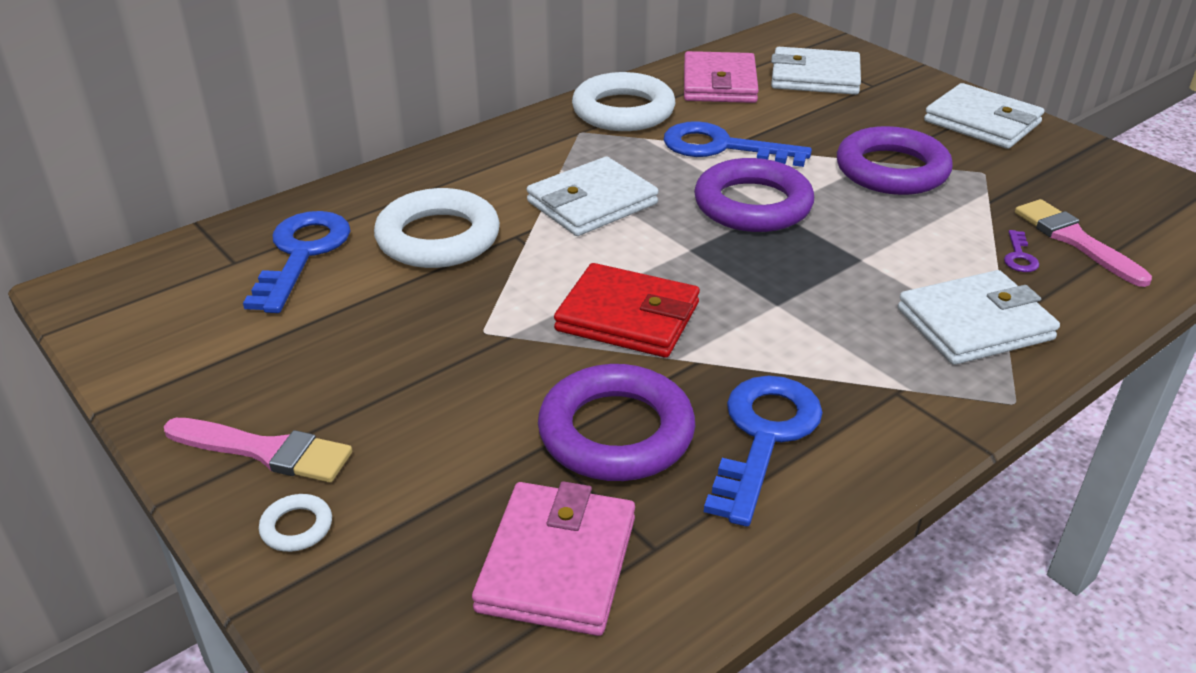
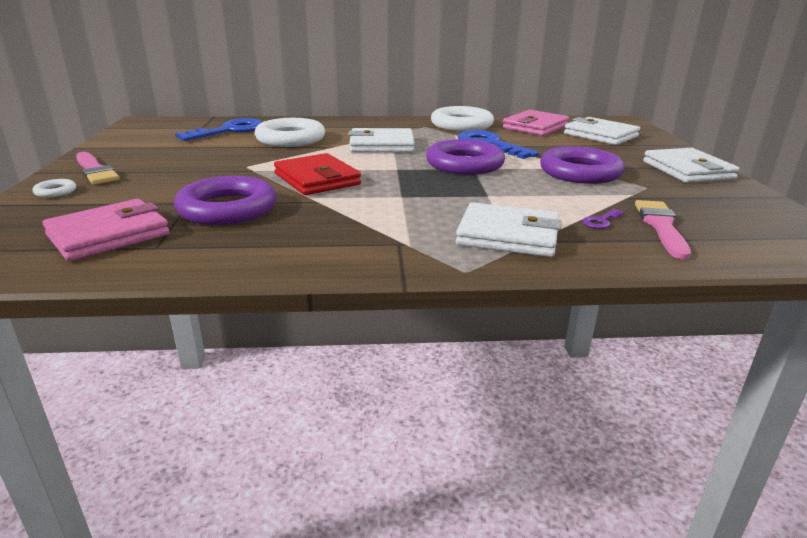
camera: 35 degrees right, 10 degrees down
blue key [704,376,823,527] -> none

